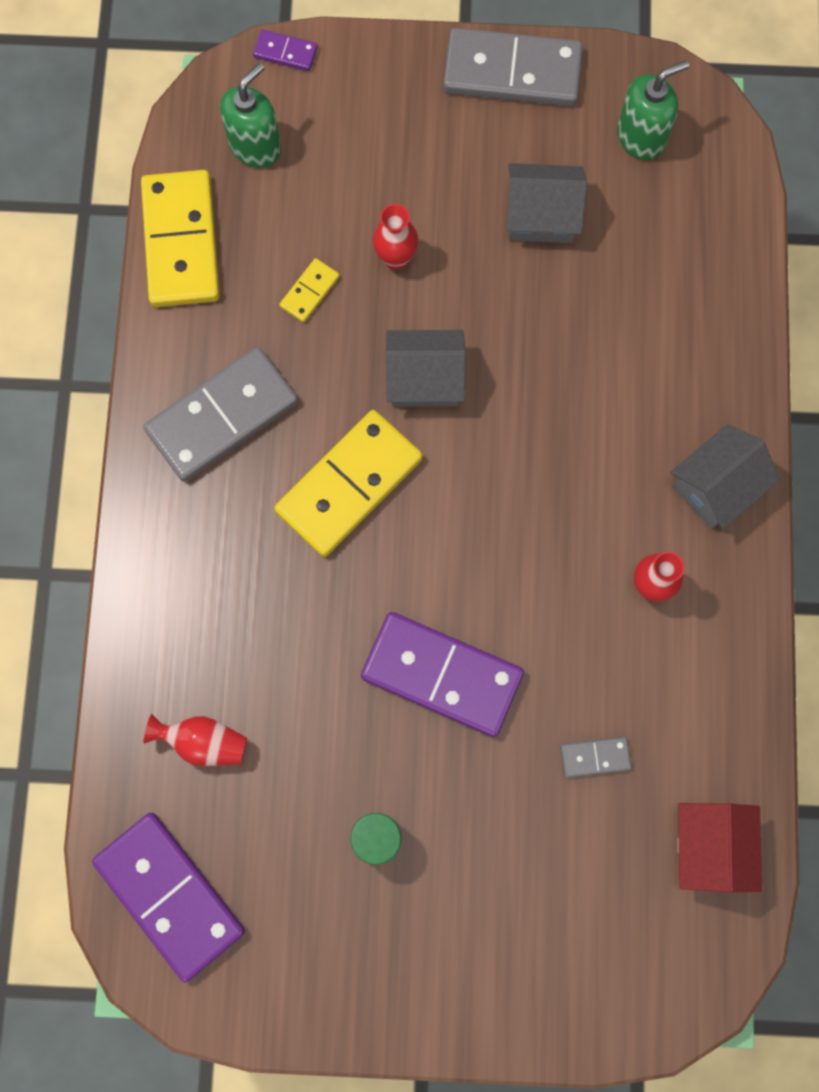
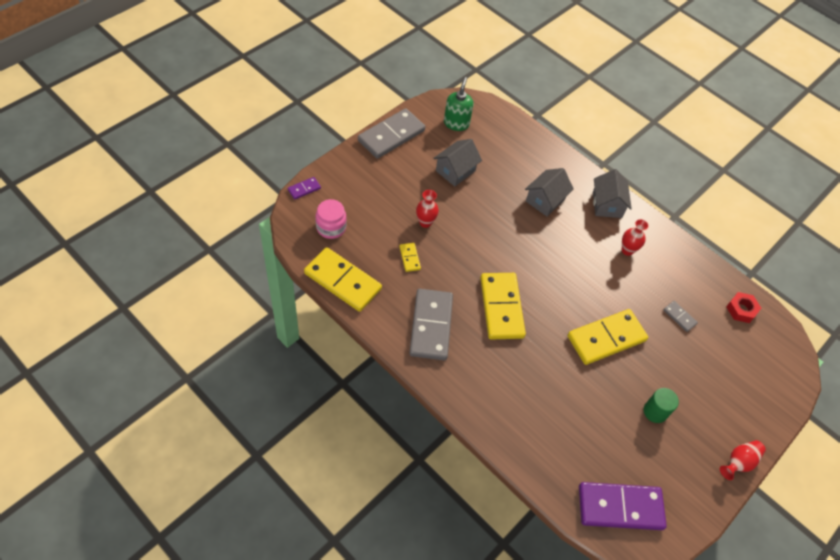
camera: 55 degrees left, 20 degrees down
red vase [143,714,247,766] -> red vase moved to [720,440,766,480]
green soap dispenser [220,63,281,168] -> pink jar [315,199,347,239]
purple domino [361,612,524,737] -> yellow domino [568,309,648,365]
grey house [386,330,466,407] -> grey house moved to [525,168,574,216]
grey domino [560,736,632,778] -> grey domino turned 75 degrees counterclockwise [663,301,698,332]
red house [677,803,762,892] -> red nut [726,292,761,323]

